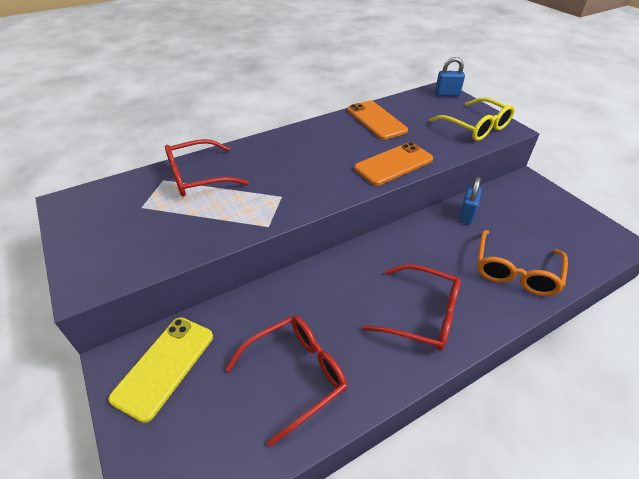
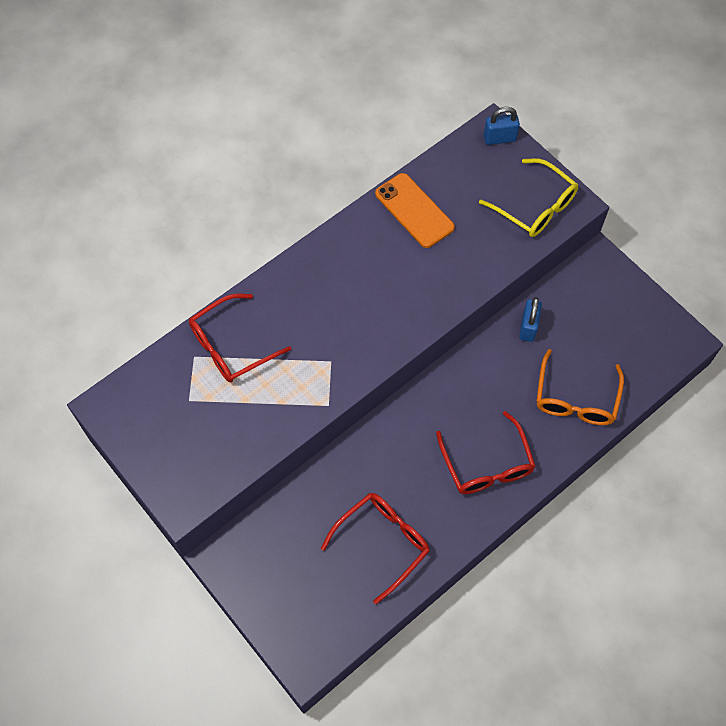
camera: 10 degrees left, 20 degrees up
yellow phone [108,317,213,423] -> none
orange phone [354,142,433,186] -> none
red glasses [362,264,461,351] -> red glasses turned 60 degrees clockwise [436,411,536,494]

